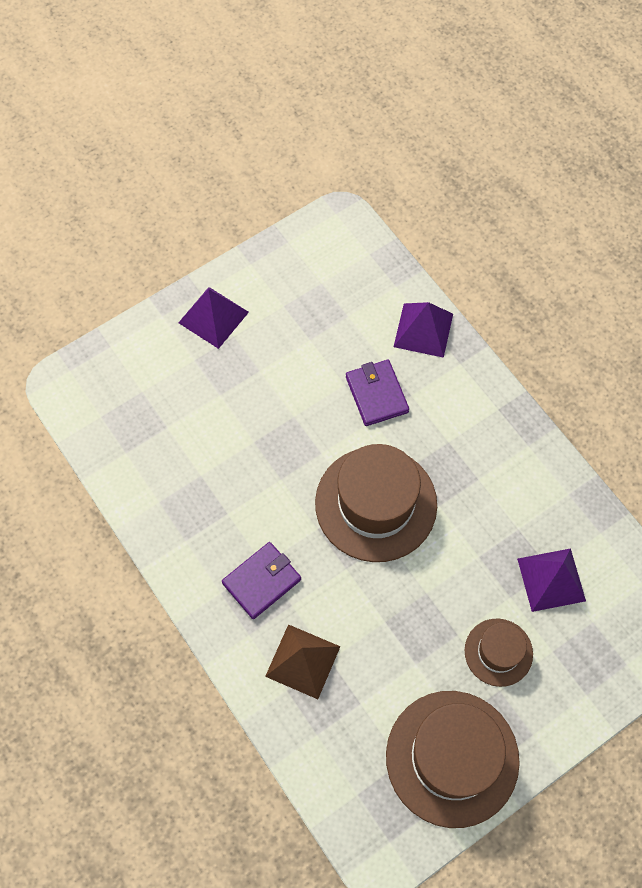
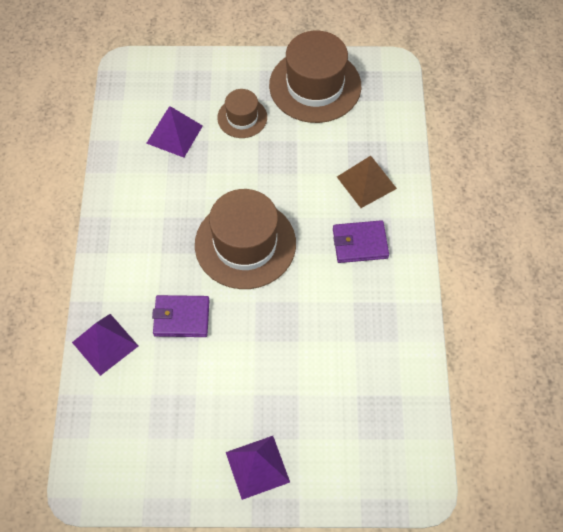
camera: 145 degrees left, 5 degrees down
purple wallet [346,360,409,426] -> purple wallet turned 75 degrees clockwise [152,295,210,337]

